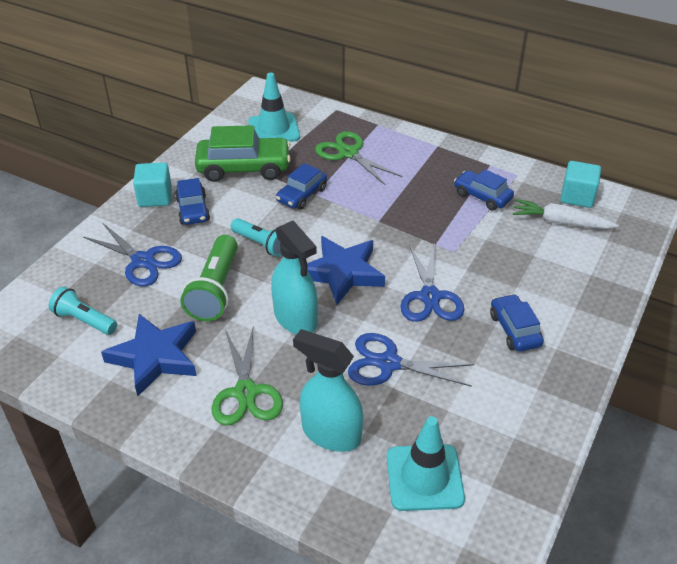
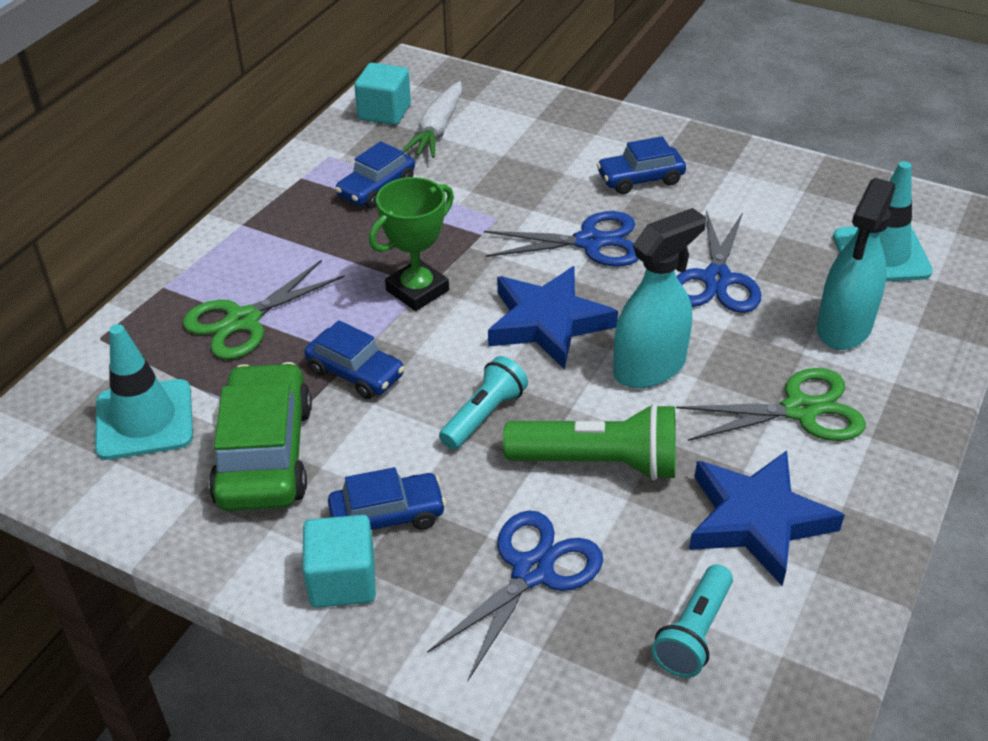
camera: 90 degrees left, 0 degrees up
none -> green trophy [369,177,454,311]

